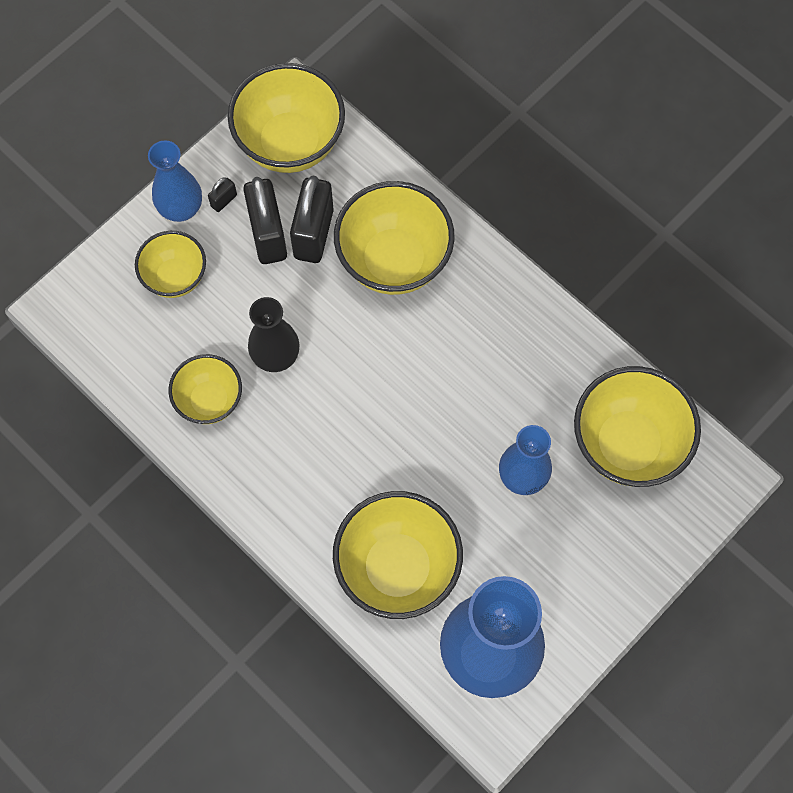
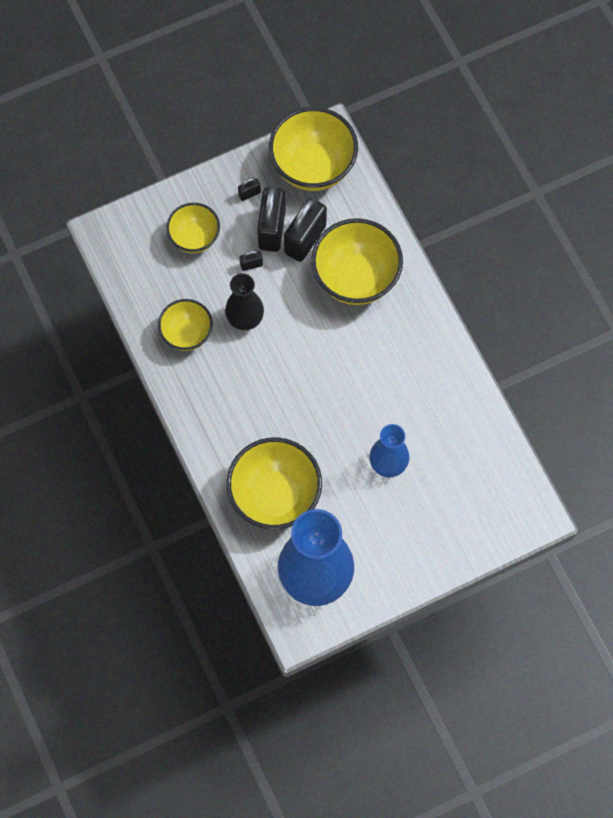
camera: 20 degrees right, 0 degrees up
blue vase [148,140,202,222] -> none
yellow bowl [574,366,701,487] -> none
none -> black padlock [240,250,263,271]

